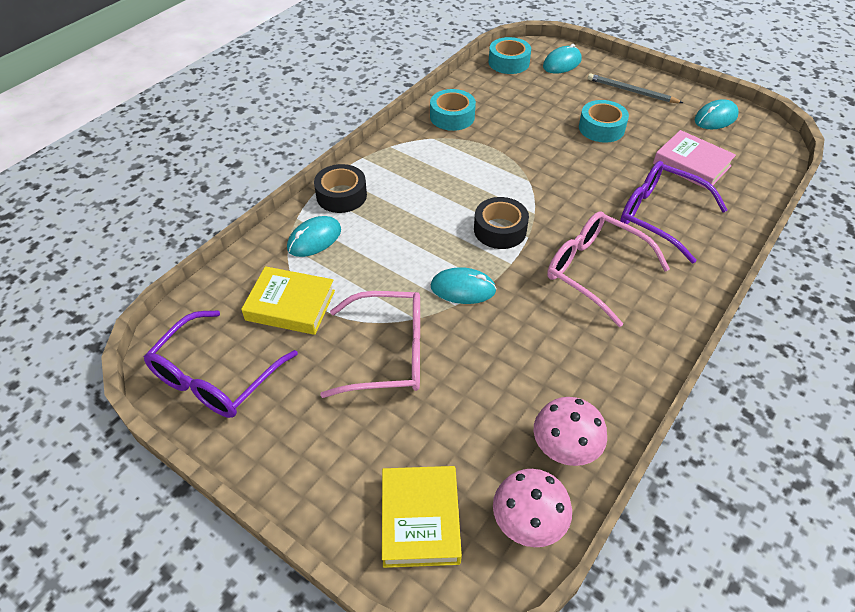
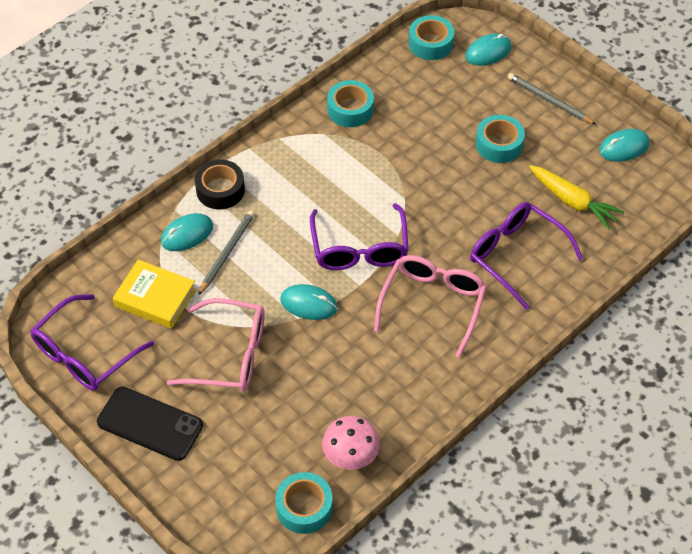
camera: 10 degrees right, 5 degrees up
yellow book [382,466,462,568] -> none
black tape [474,197,529,249] -> purple glasses [310,203,409,270]
pink mushroom [493,469,572,547] -> turquoise tape [275,472,333,534]
pink glasses [547,211,670,327] -> pink glasses turned 60 degrees clockwise [374,255,487,357]
pink book [653,130,736,190] -> yellow carrot [529,165,624,229]
none -> black phone [97,387,203,461]
none -> grey pencil [198,210,255,296]

